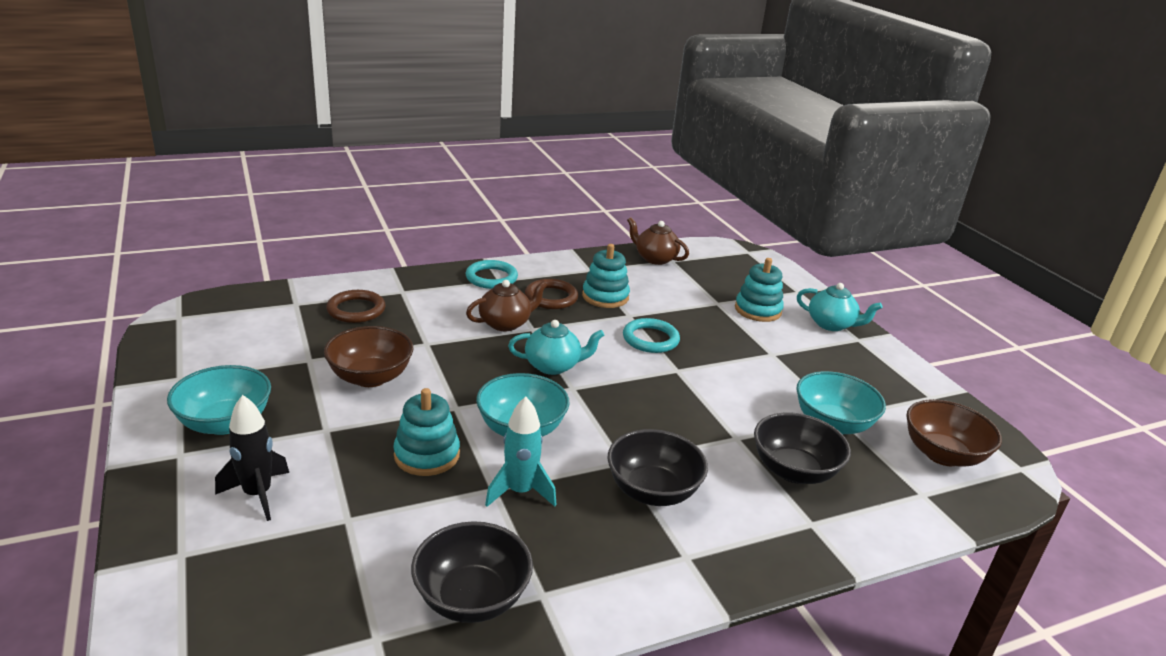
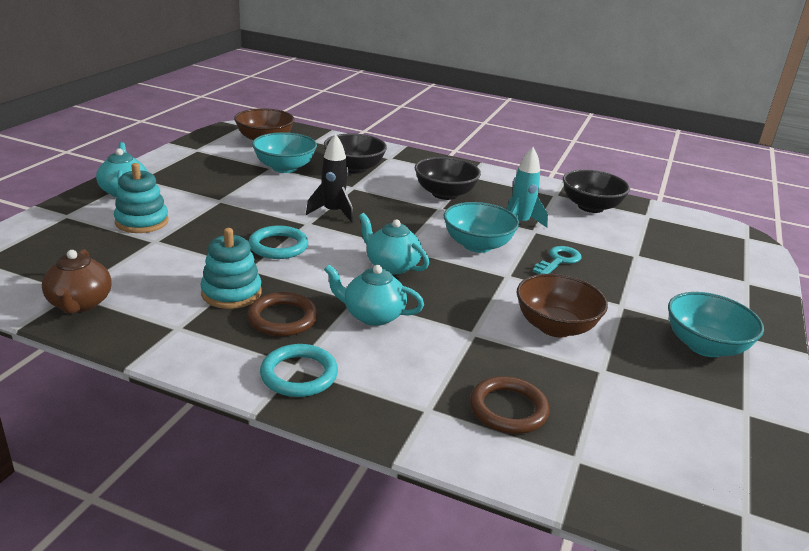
camera: 135 degrees left, 0 degrees up
black rocket [215,395,289,521] -> black rocket moved to [306,134,354,223]
turquoise stacking toy [393,388,460,476] -> turquoise key [533,246,582,274]
brown teapot [466,280,547,331] -> turquoise teapot [324,264,424,326]

